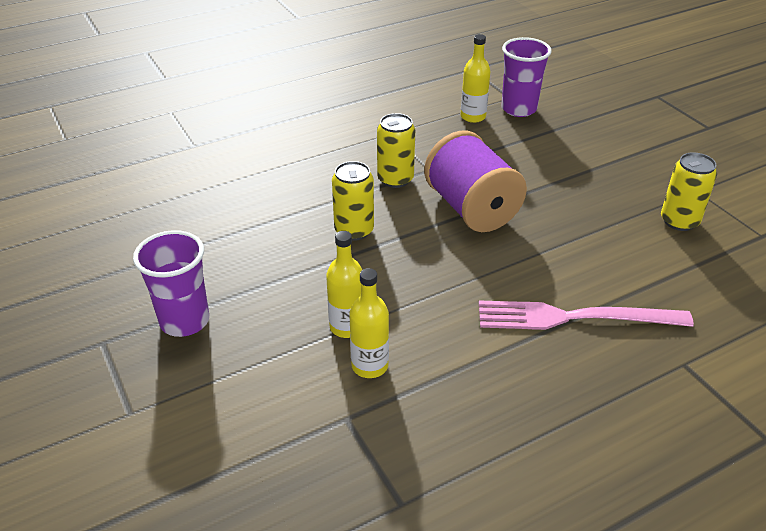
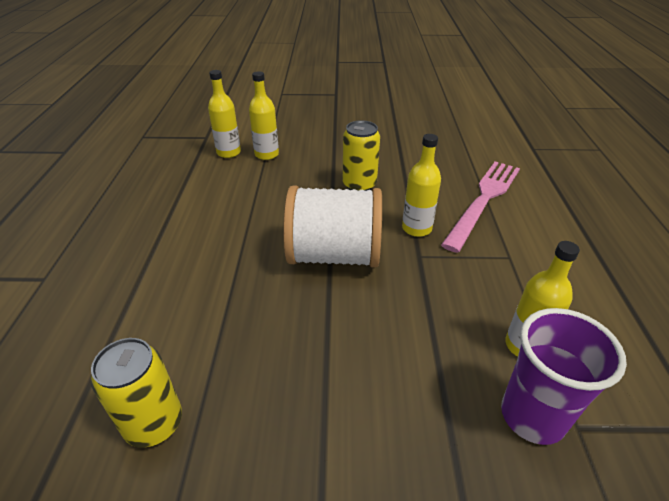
camera: 120 degrees right, 0 degrees up
purple cup [133,230,209,337] -> none
yellow can [377,113,415,188] -> yellow bottle [402,134,441,237]
purple spool [424,131,527,232] -> white spool [283,185,382,267]
pink fork [479,301,694,330] -> pink fork moved to [441,161,520,253]

